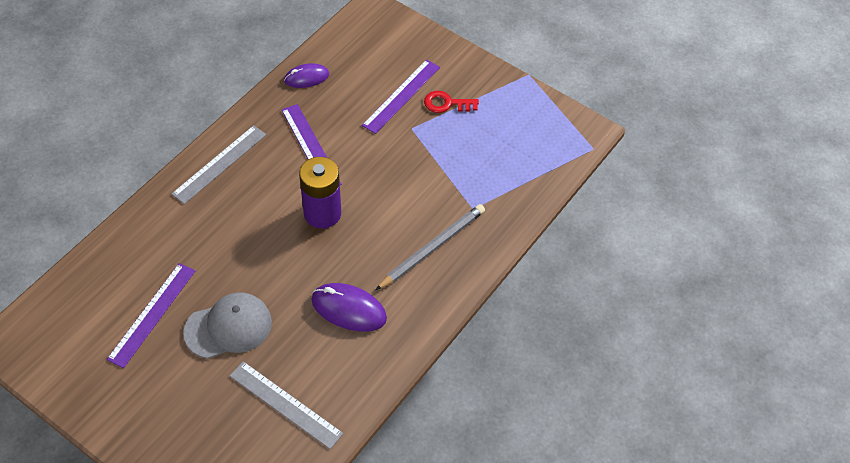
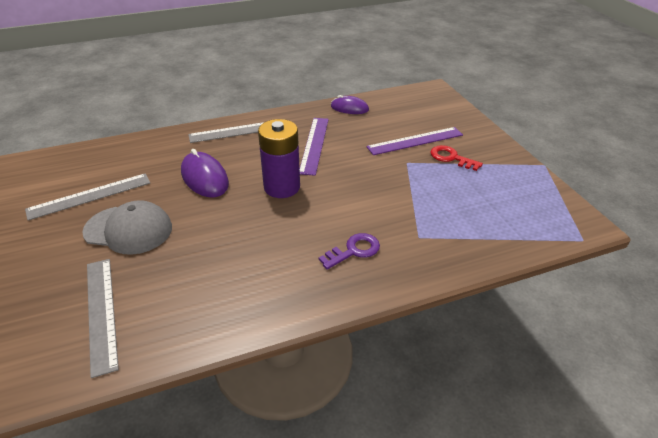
camera: 35 degrees right, 15 degrees down
purple ruler [107,263,195,368] -> grey ruler [25,173,150,220]
purple mouse [311,283,387,332] -> purple mouse moved to [181,149,229,197]
grey pencil [376,204,485,290] -> purple key [319,233,380,270]

